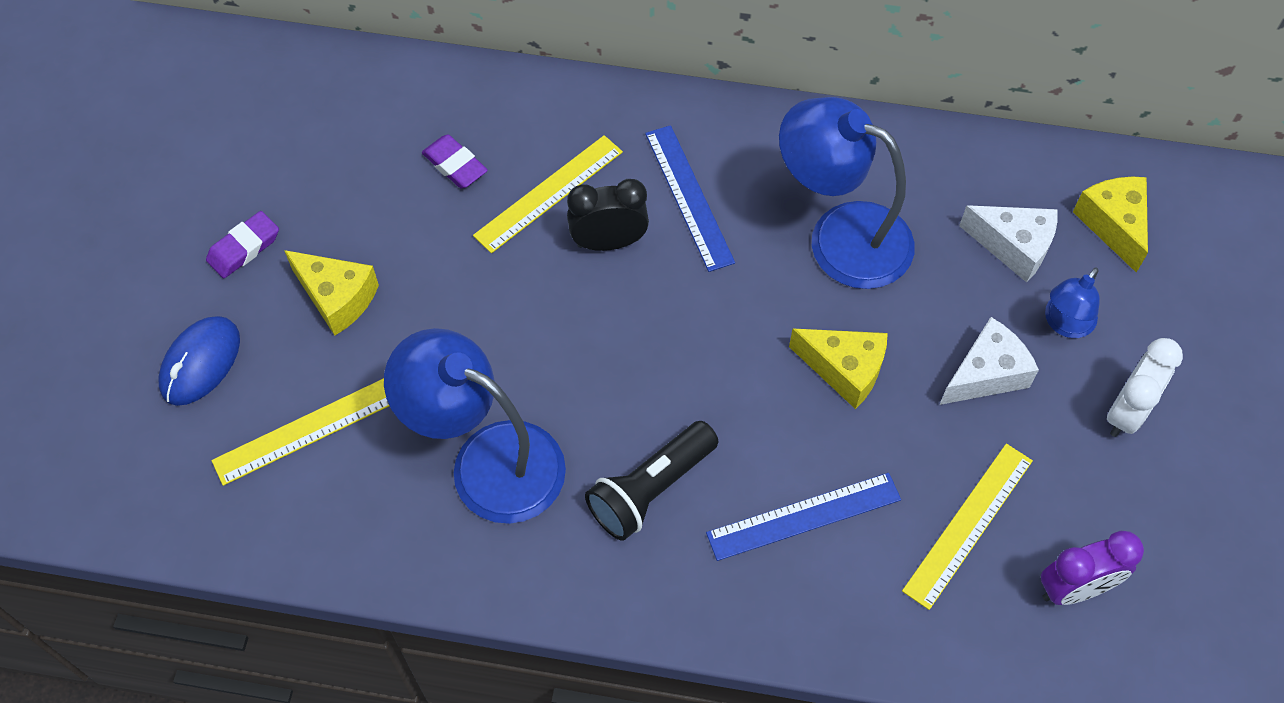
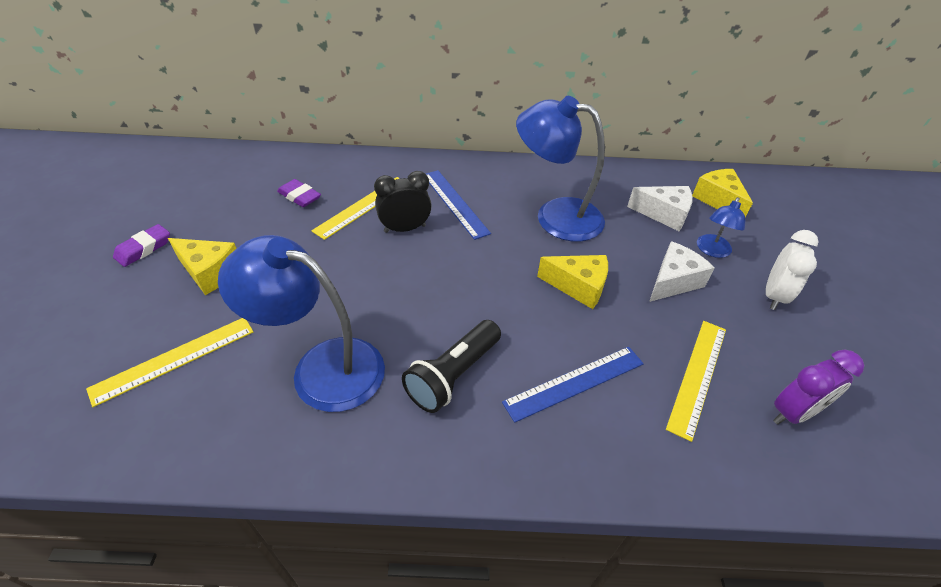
camera: 10 degrees left, 15 degrees down
blue mouse [158,316,240,406] -> none

